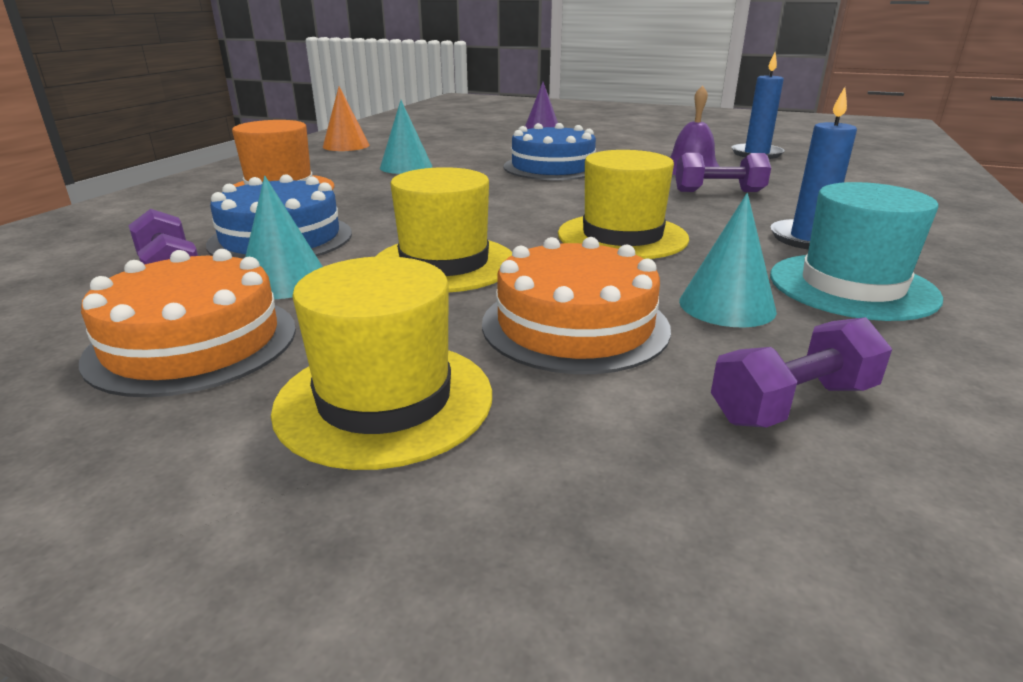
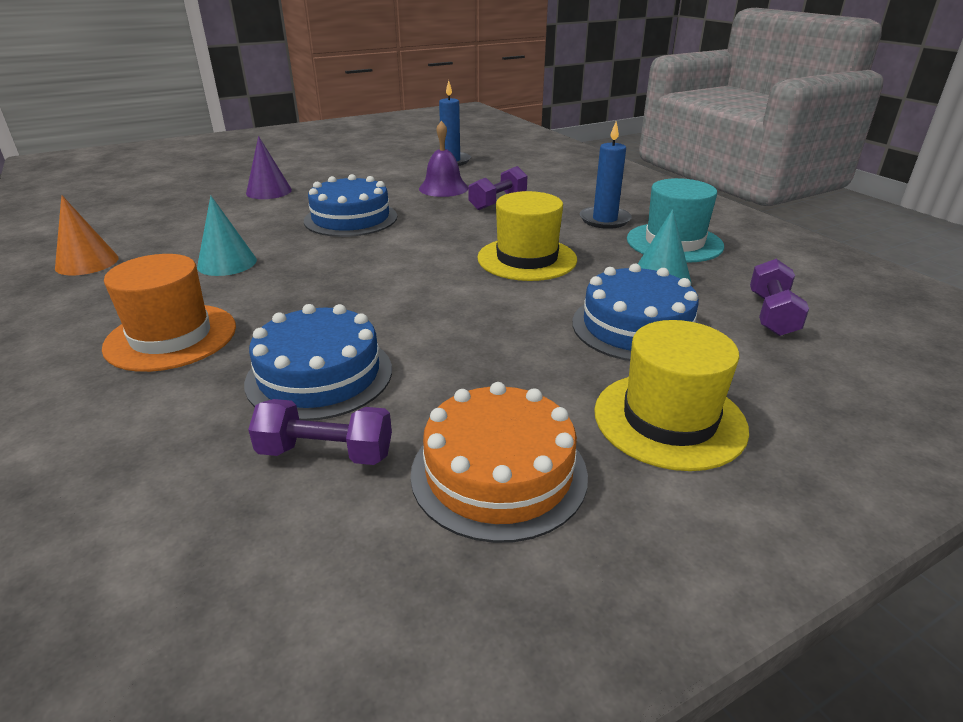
camera: 50 degrees left, 5 degrees up
turquoise cone [245,176,323,299] -> none
yellow hat [375,167,512,292] -> none
orange cake [482,237,671,374] -> blue cake [572,264,700,361]

